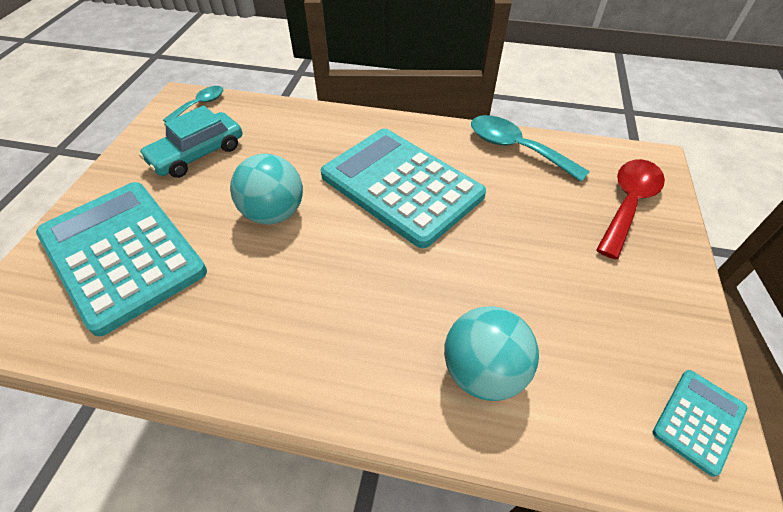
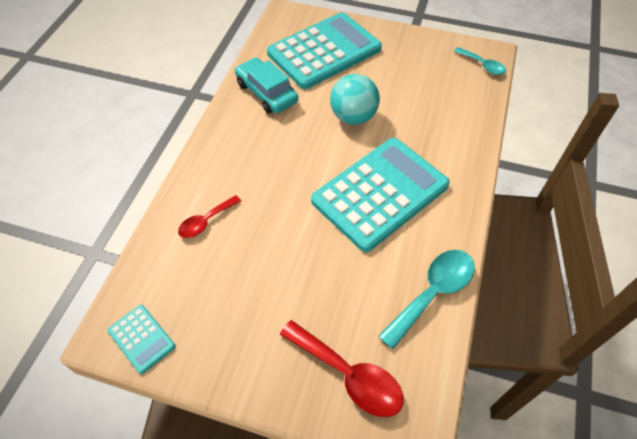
camera: 95 degrees right, 5 degrees up
turquoise car [139,105,242,178] -> turquoise car moved to [235,58,298,114]
turquoise ball [444,306,539,401] -> red spoon [178,195,241,238]

